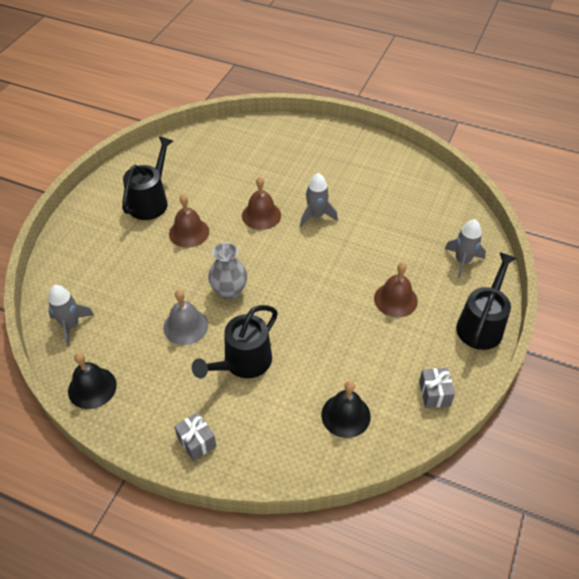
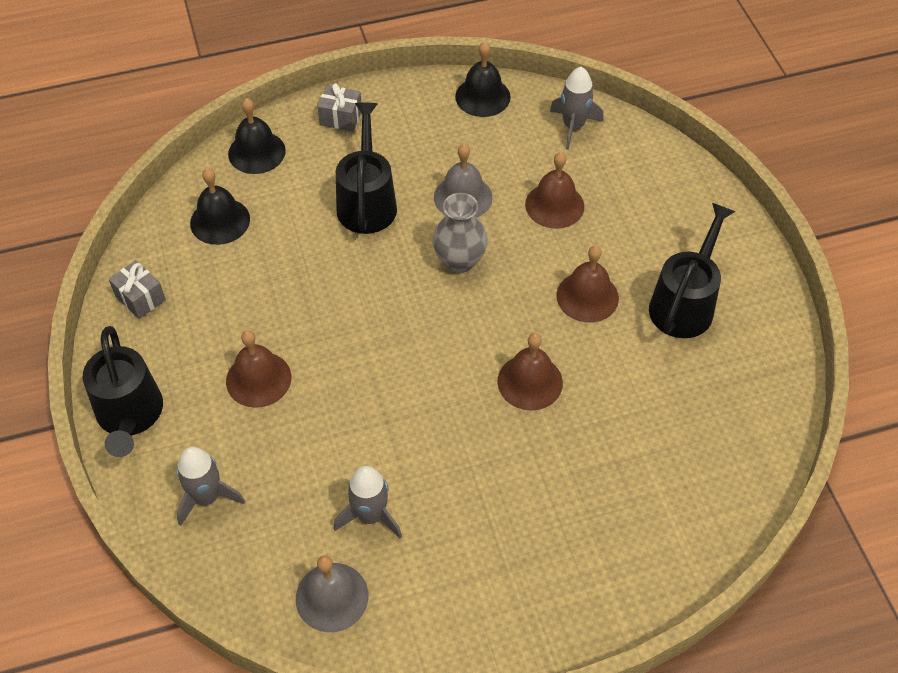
camera: 140 degrees right, 5 degrees up
black watering can [122,136,173,220] -> black watering can turned 135 degrees counterclockwise [649,203,736,338]
grey rocket [300,173,338,227] -> grey rocket moved to [334,466,402,538]
none -> black bell [228,98,286,174]
none -> grey bell [296,556,369,632]
none -> brown bell [525,152,584,229]

